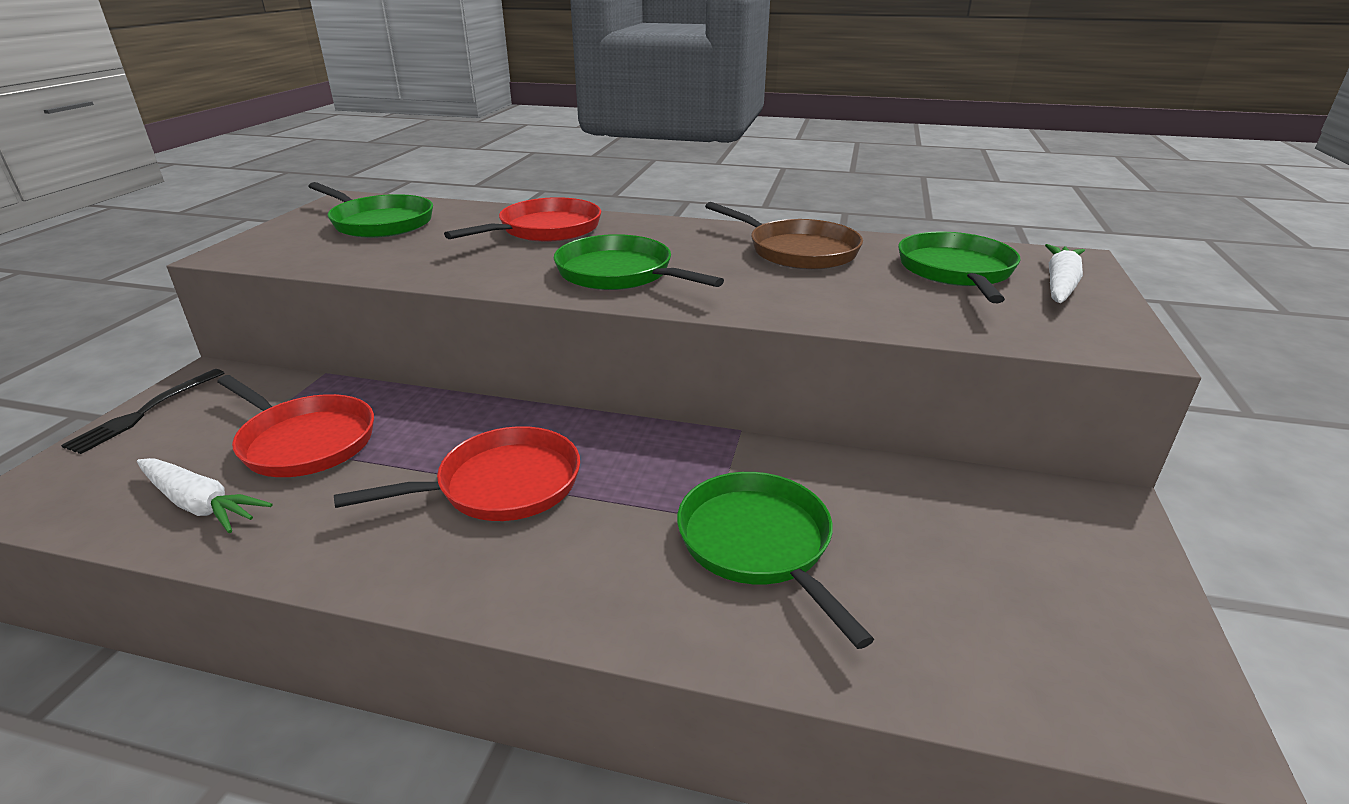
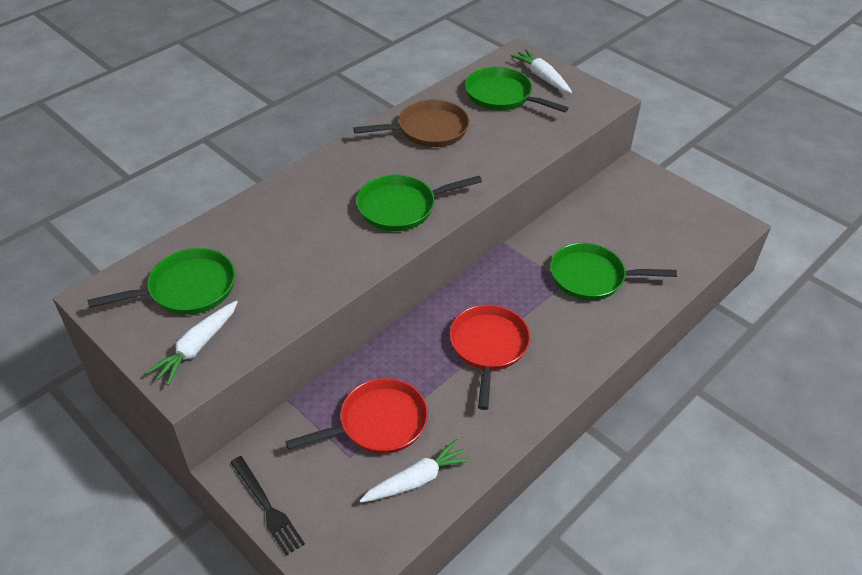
camera: 60 degrees left, 15 degrees up
red pan [444,197,601,242] -> none
none -> white carrot [146,301,238,385]

